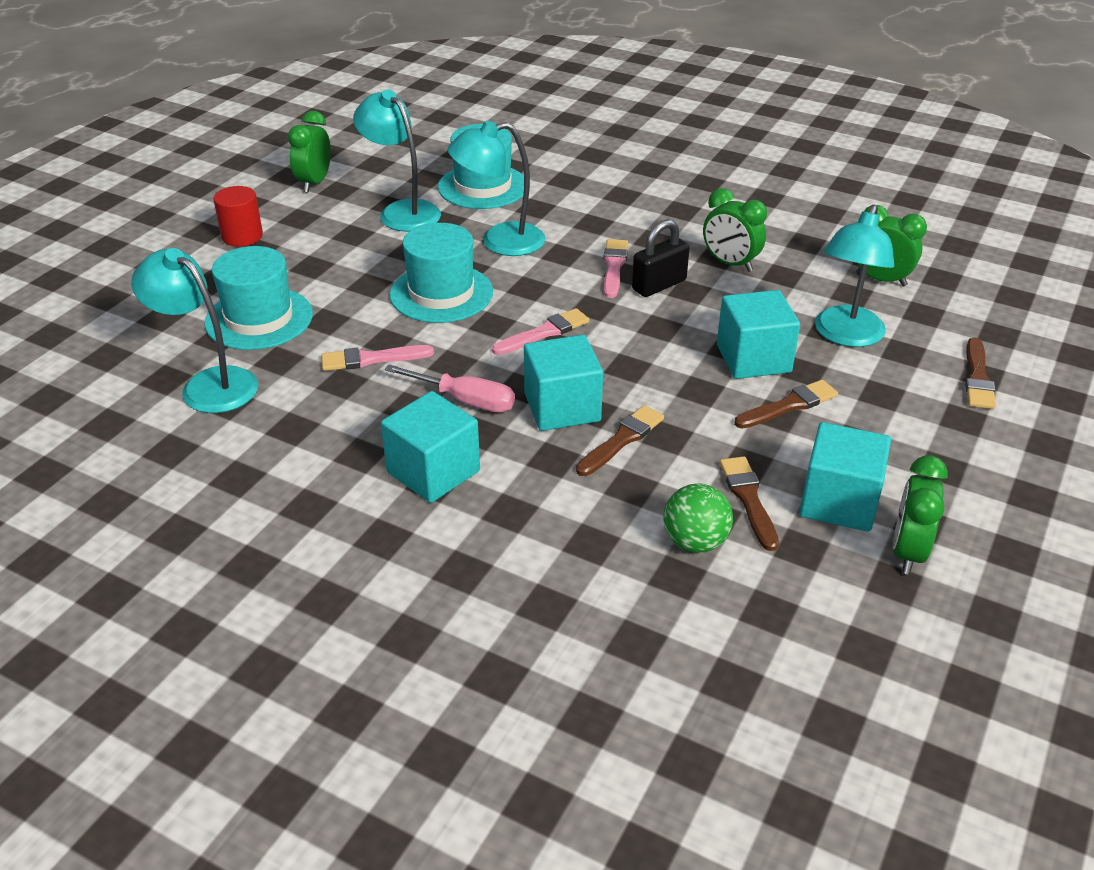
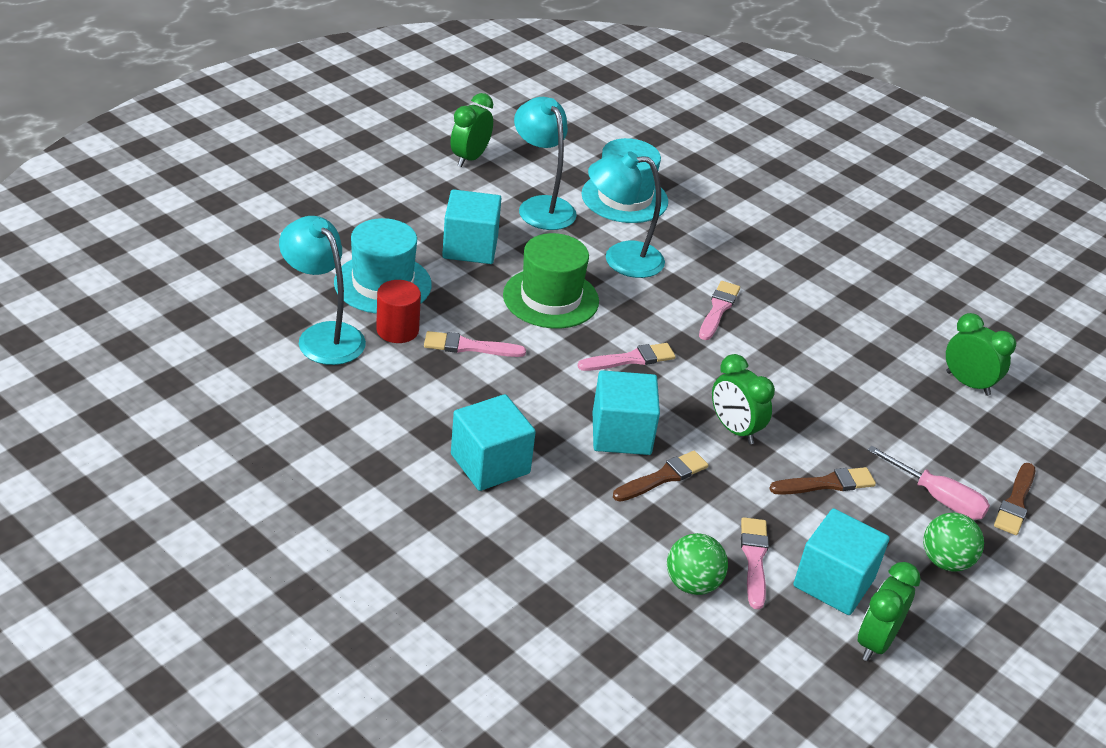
camera: 10 degrees right, 0 degrees up
red cylinder [213,186,263,247] -> red cylinder moved to [376,280,421,343]
pink screwdriver [385,365,515,412] -> pink screwdriver moved to [867,445,990,520]
turquoise hat [390,223,493,323] -> green hat [503,233,599,328]
black padlock [632,219,690,297] -> none
green clock [703,188,767,272] -> green clock moved to [712,354,775,444]
turquoise cube [717,290,800,379] -> turquoise cube moved to [442,189,501,264]
brown brush [720,456,779,551] -> pink brush [741,517,769,609]
turquoise lamp [815,205,894,347] -> none
none -> green ball [923,513,984,572]

